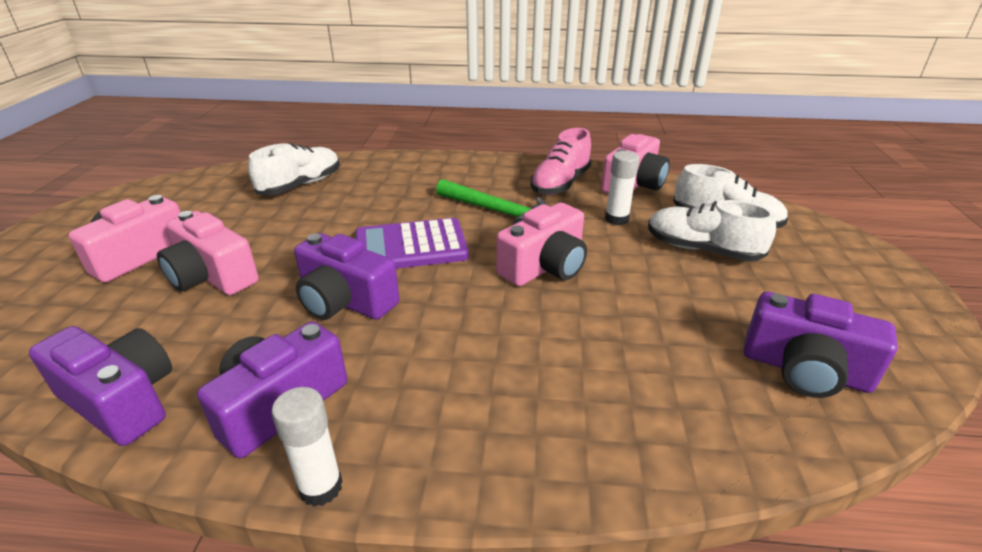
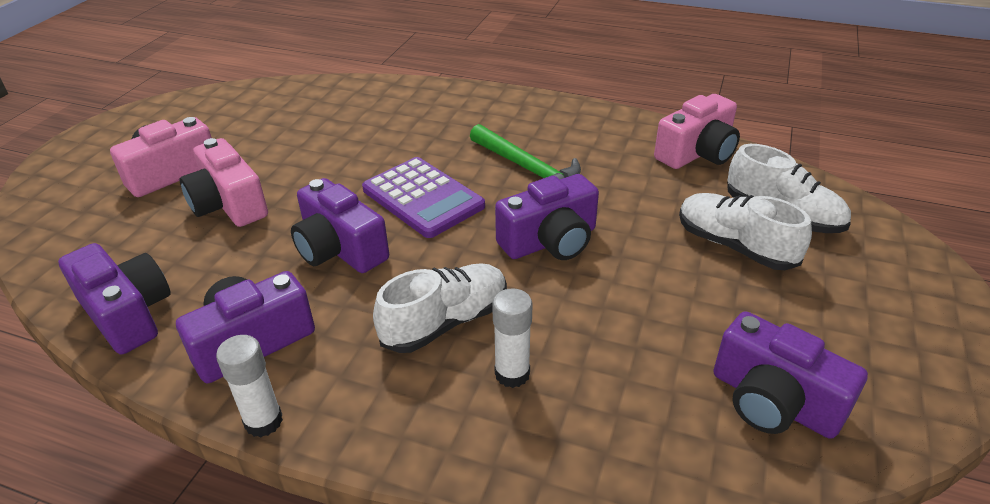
camera: 15 degrees right, 5 degrees up
white shoe [248,143,340,195] -> white shoe moved to [373,263,507,353]
purple calculator [355,218,469,269] -> purple calculator turned 135 degrees counterclockwise [362,157,485,238]
pink camera [496,203,587,286] -> purple camera [495,174,599,260]
pink shoe [531,128,592,195] -> none
white glue stick [605,151,639,225] -> white glue stick moved to [492,288,533,388]

